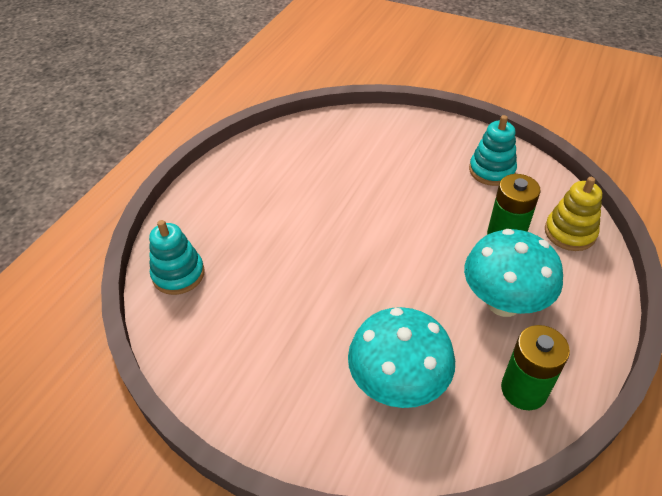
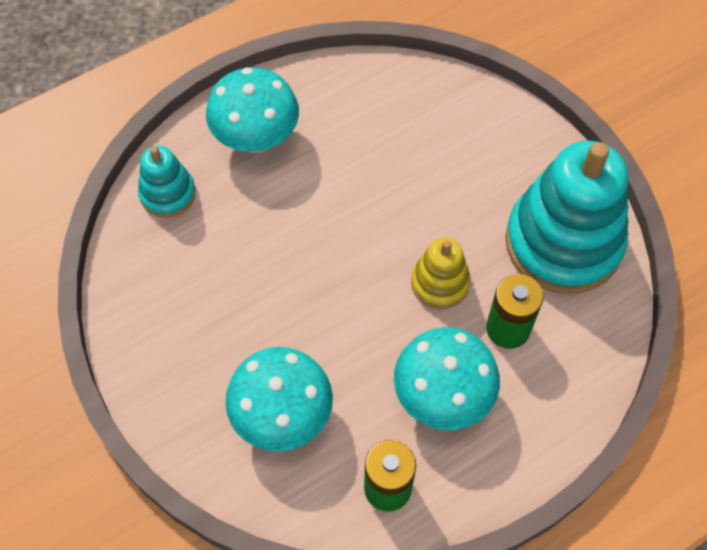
camera: 30 degrees right, 15 degrees up
turquoise stacking toy [469,115,517,186] -> turquoise stacking toy [505,141,628,294], size x2.04
yellow stacking toy [545,177,602,251] -> yellow stacking toy moved to [411,237,471,309]
none -> turquoise mushroom [206,67,299,153]

